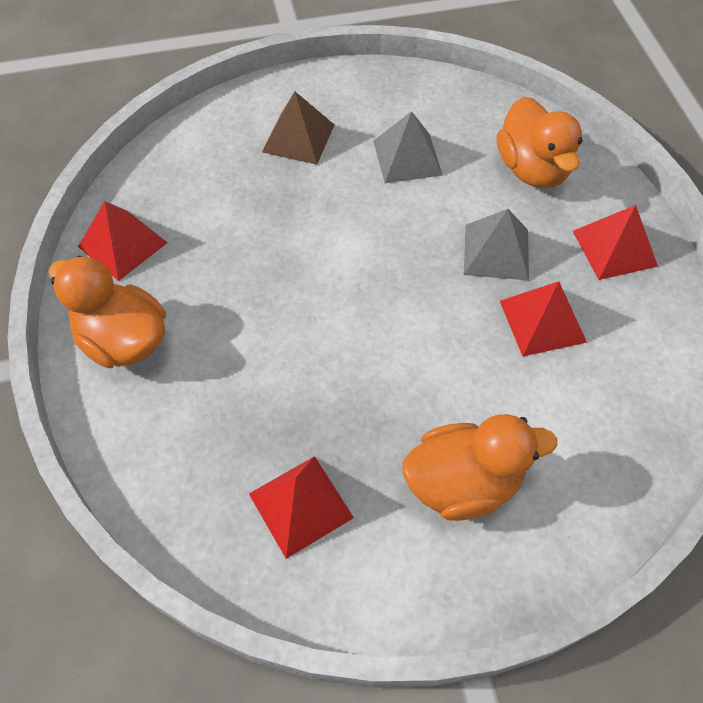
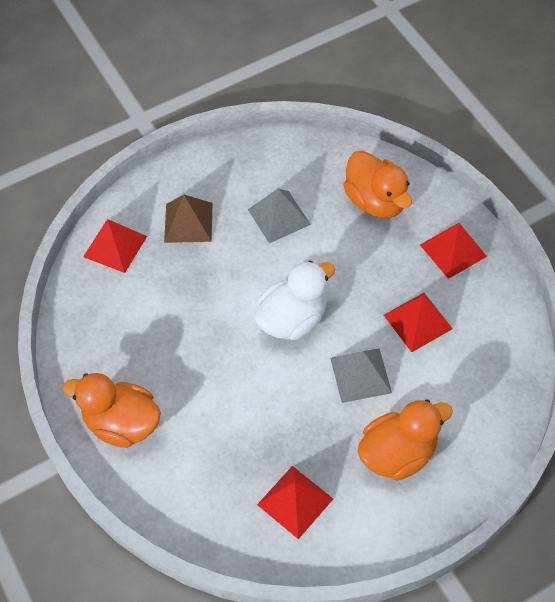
camera: 15 degrees left, 0 degrees up
red pyramid [78,201,168,281] -> red pyramid moved to [83,219,147,273]
grey pyramid [464,209,529,280] -> grey pyramid moved to [330,348,392,403]
none -> white duck [255,261,335,340]

